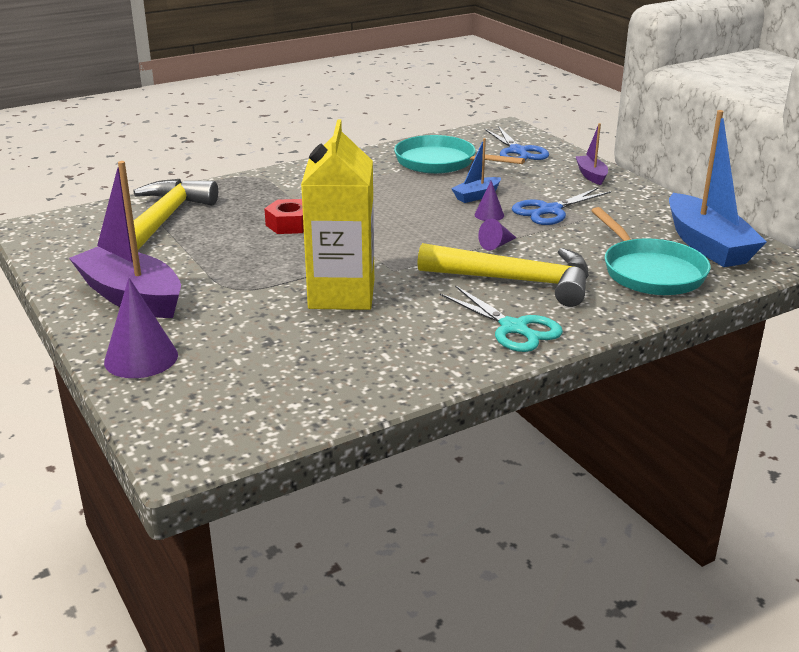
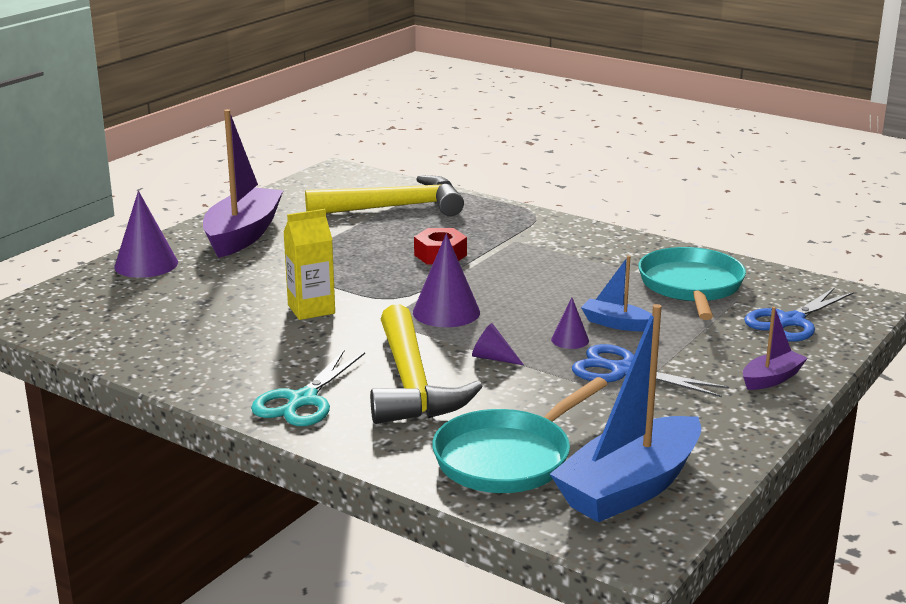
camera: 65 degrees right, 5 degrees down
yellow carton [301,120,374,310] -> yellow carton [283,209,335,320], size x0.59
none -> purple cone [413,233,480,327]

